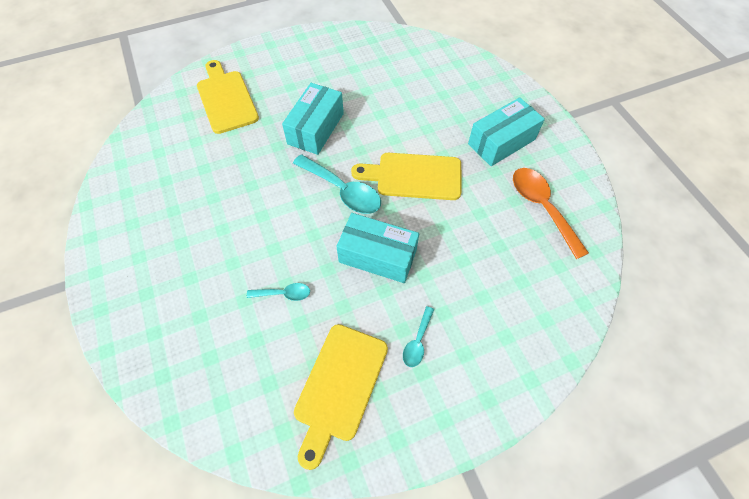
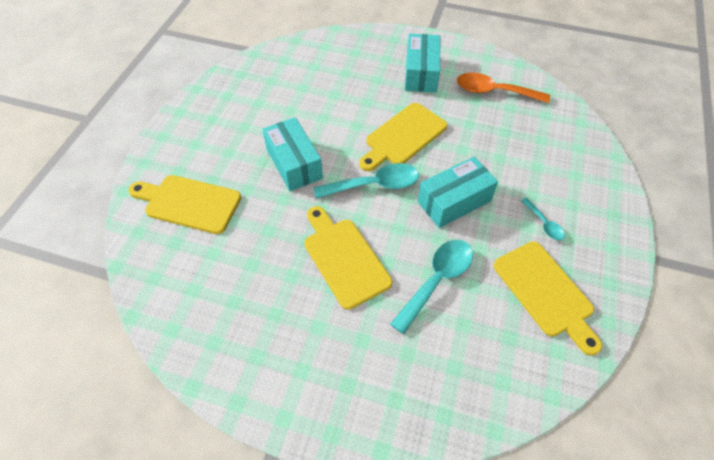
camera: 50 degrees left, 5 degrees down
turquoise spoon [247,283,310,301] -> turquoise spoon [390,240,473,334], size x1.91
none -> yellow cutting board [304,206,392,310]

